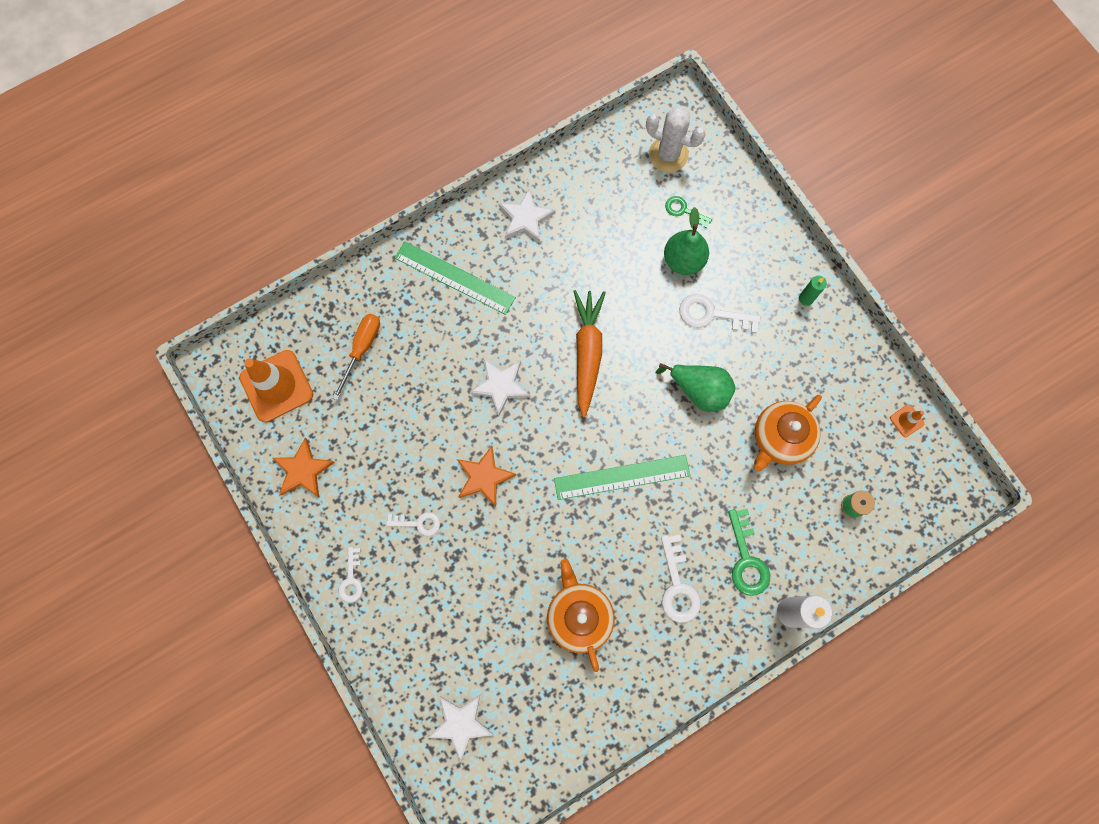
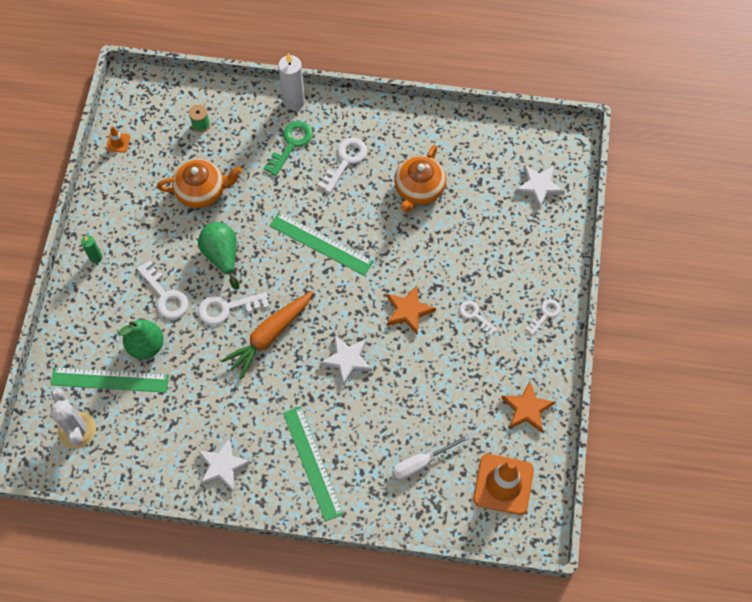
camera: 140 degrees left, 10 degrees down
orange screwdriver [333,313,380,400] -> white screwdriver [392,434,470,480]
green key [665,196,712,229] -> green ruler [51,367,169,393]
none -> white key [198,292,269,325]

